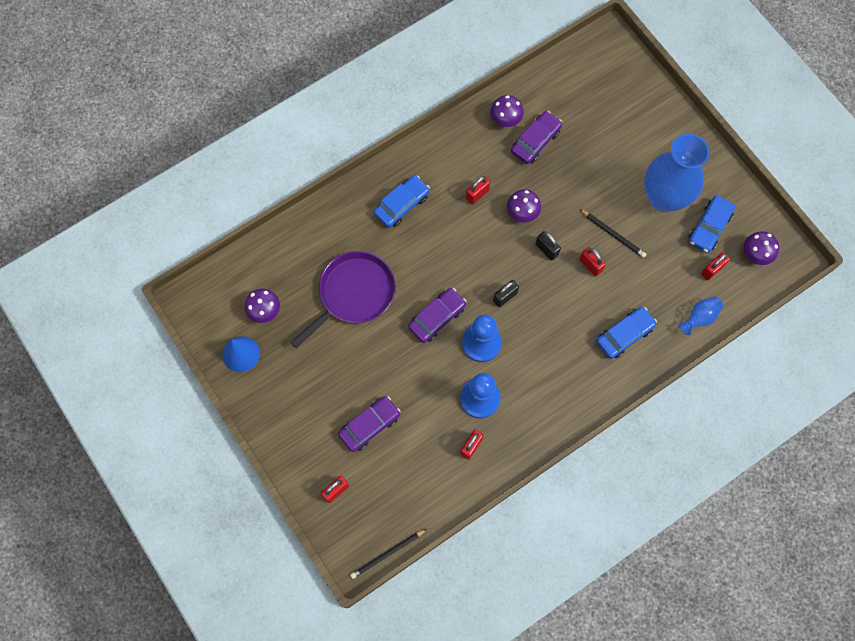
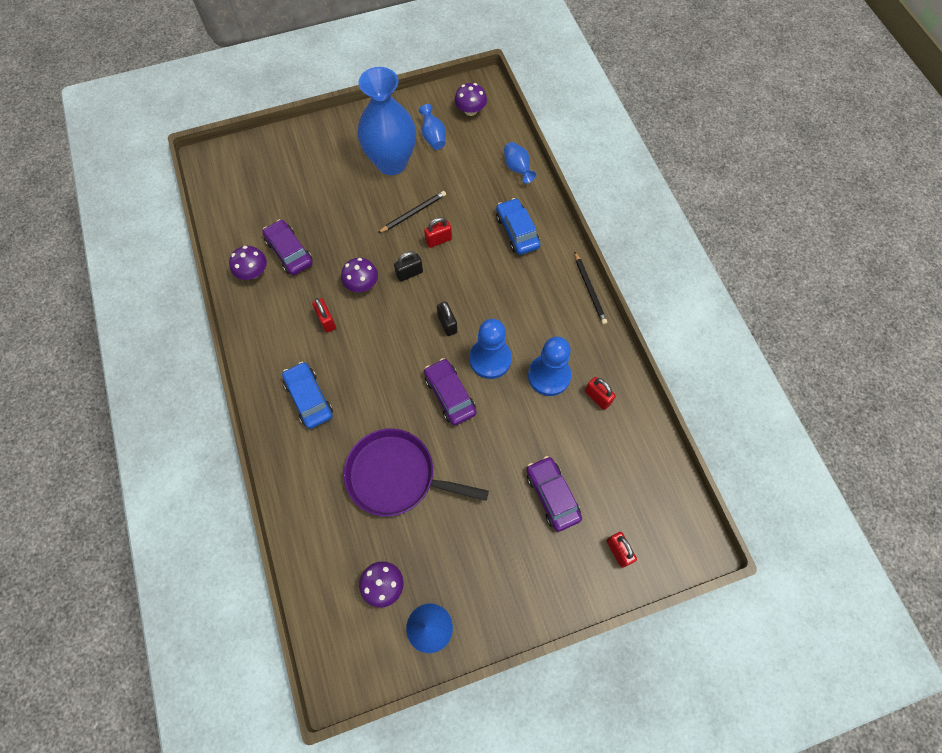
camera: 75 degrees left, 5 degrees down
purple pan [290,251,395,348] -> purple pan turned 45 degrees counterclockwise [344,429,489,516]
black pencil [350,529,427,579] -> black pencil moved to [575,252,607,325]
blue car [688,195,735,253] -> blue vase [419,104,446,150]
red padlock [701,252,730,280] -> none

